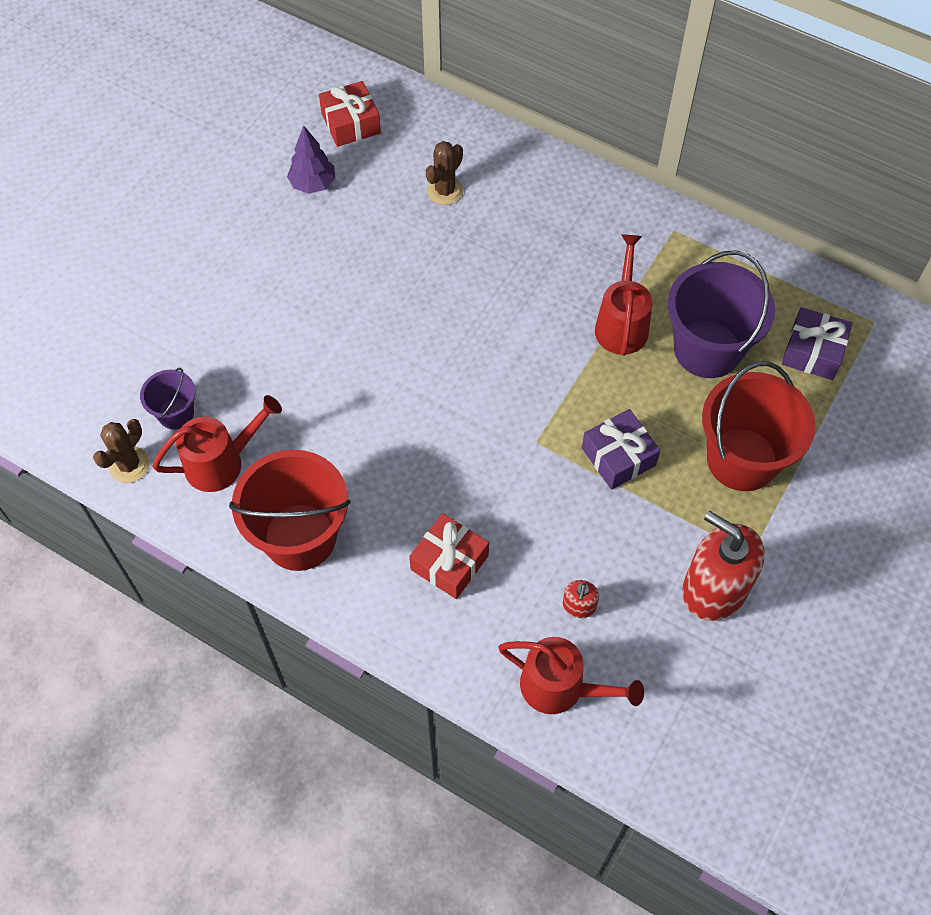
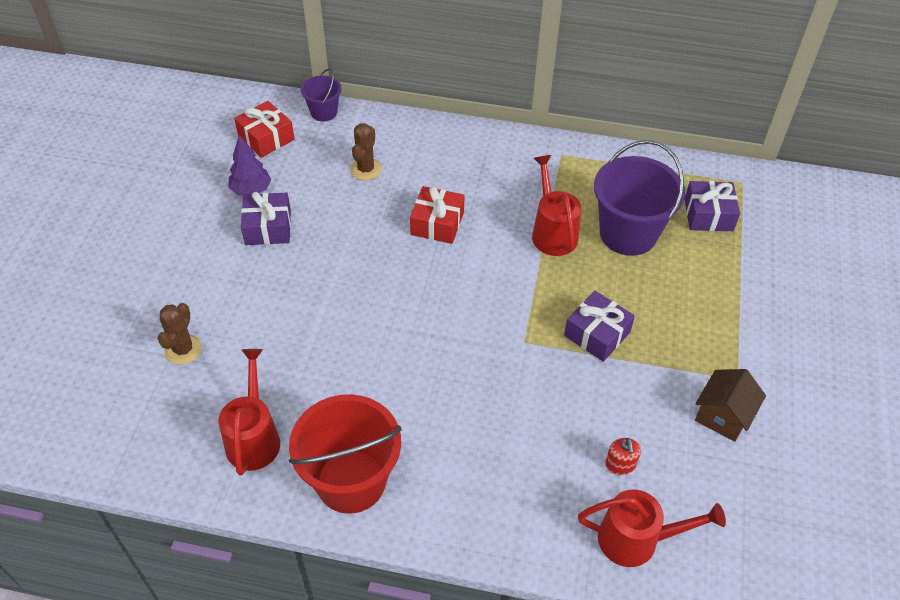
camera: 20 degrees left, 10 degrees down
brown cactus [93,419,150,483] -> brown cactus moved to [158,303,202,365]
purple bucket [140,368,196,430] -> purple bucket moved to [301,69,342,122]
red watering can [152,395,282,492] -> red watering can turned 45 degrees counterclockwise [219,349,280,476]
red gift [409,513,489,599] -> red gift moved to [410,186,465,244]
red soap dispenser [682,511,765,621] -> brown house [695,369,766,442]
red bucket [702,362,816,491] -> none
none -> purple gift [241,192,291,245]

